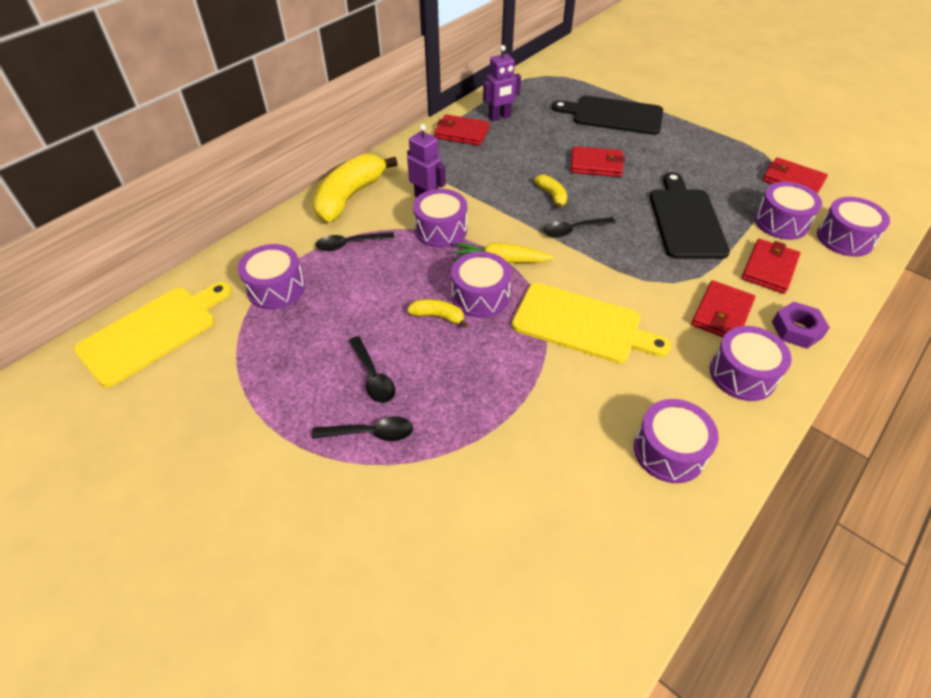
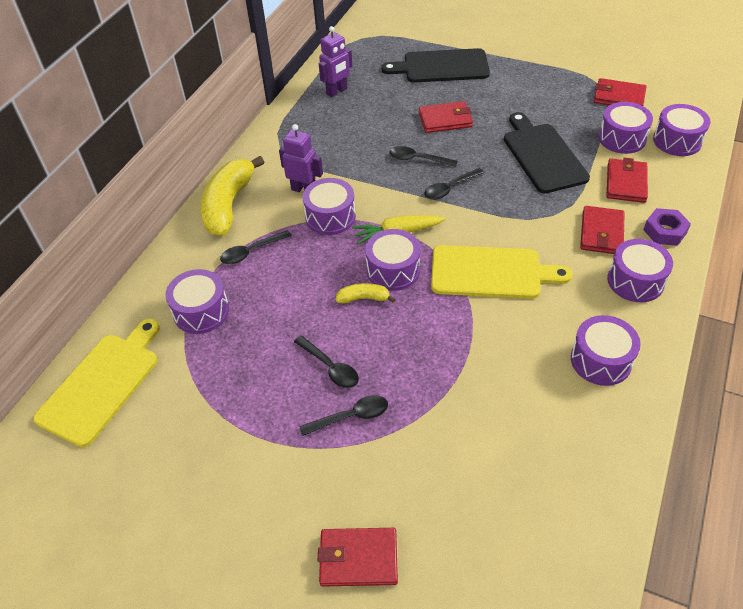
camera: 15 degrees left, 0 degrees up
red wallet [434,114,489,146] -> red wallet moved to [318,528,398,587]
yellow banana [534,175,567,210] -> black spoon [390,146,458,167]

